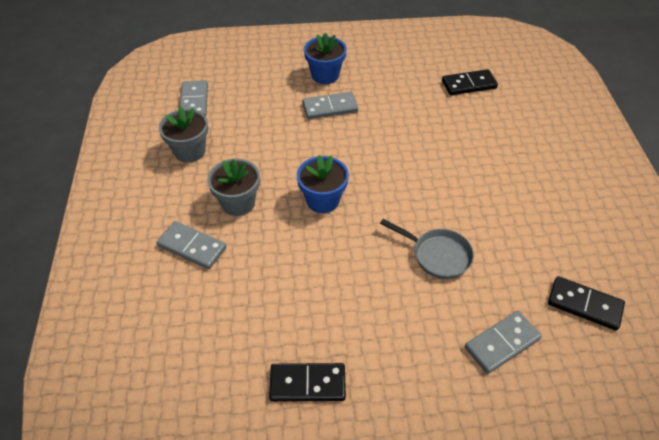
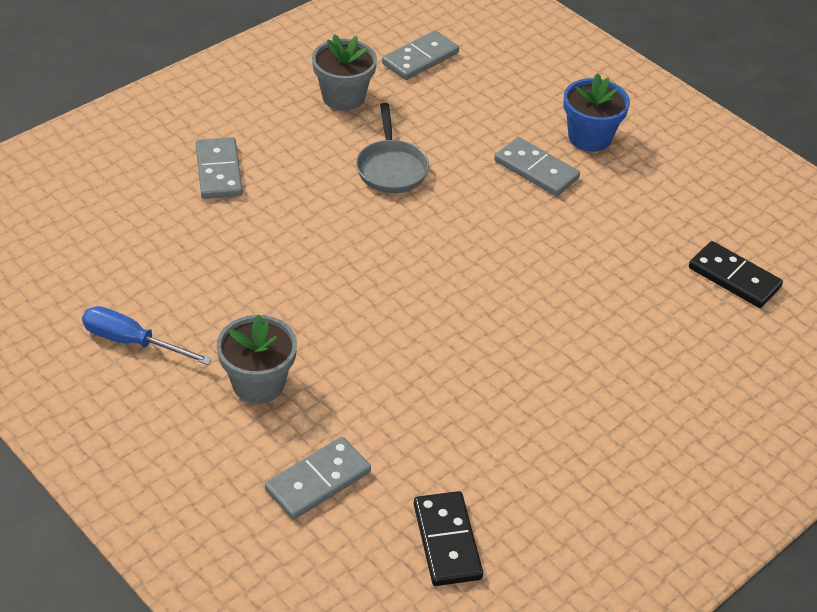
camera: 50 degrees right, 5 degrees down
grey flower pot [207,159,260,216] -> grey flower pot moved to [217,314,297,404]
black domino [269,363,346,402] -> blue screwdriver [82,306,212,365]
blue flower pot [297,155,349,213] -> none
grey pan [380,219,474,279] -> grey pan moved to [356,103,429,193]
grey domino [465,311,542,374] -> grey domino turned 60 degrees counterclockwise [265,437,371,520]

